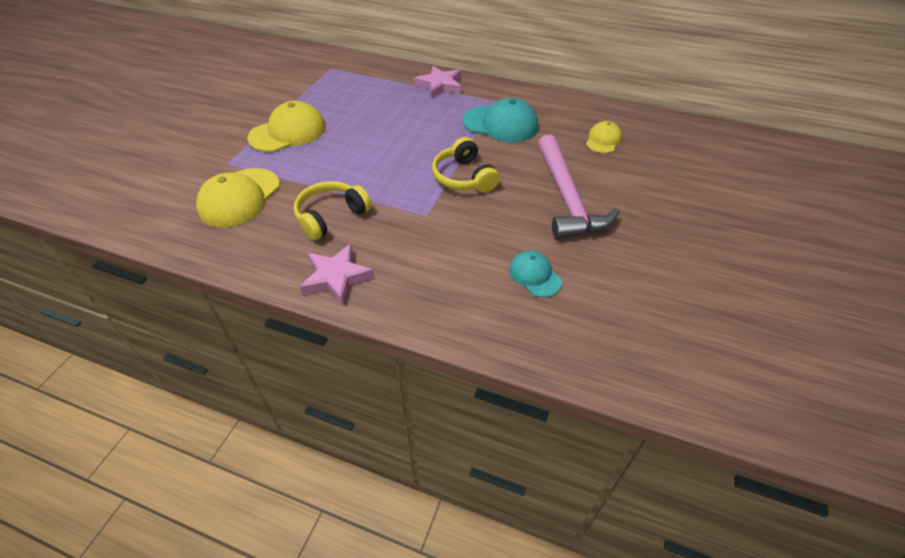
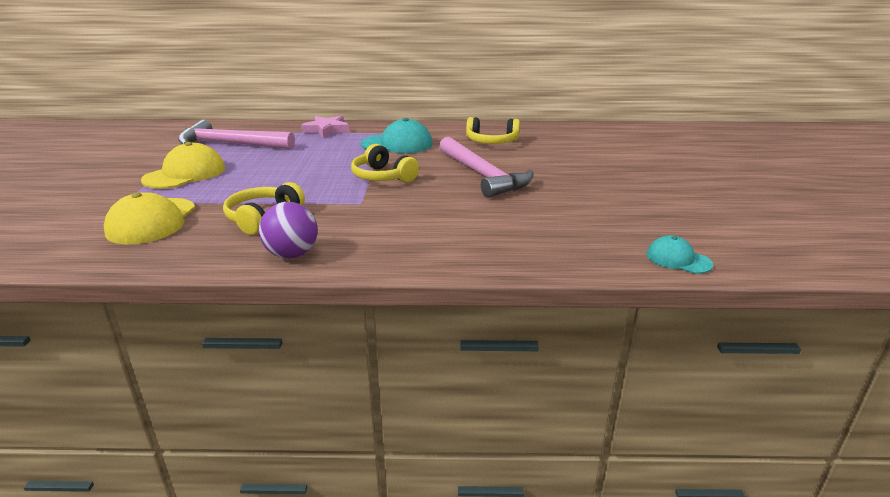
camera: 20 degrees left, 20 degrees down
pink star [300,244,374,306] -> purple ball [259,202,318,258]
turquoise cap [509,251,562,297] -> turquoise cap moved to [647,235,713,274]
yellow cap [586,121,622,153] -> yellow headphones [466,117,520,144]
none -> pink hammer [178,120,295,149]

